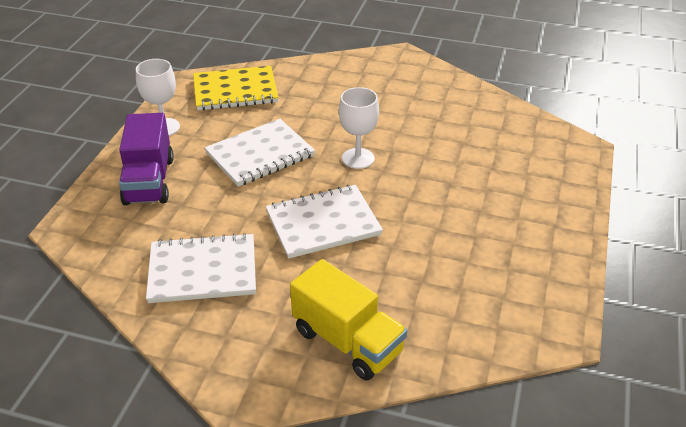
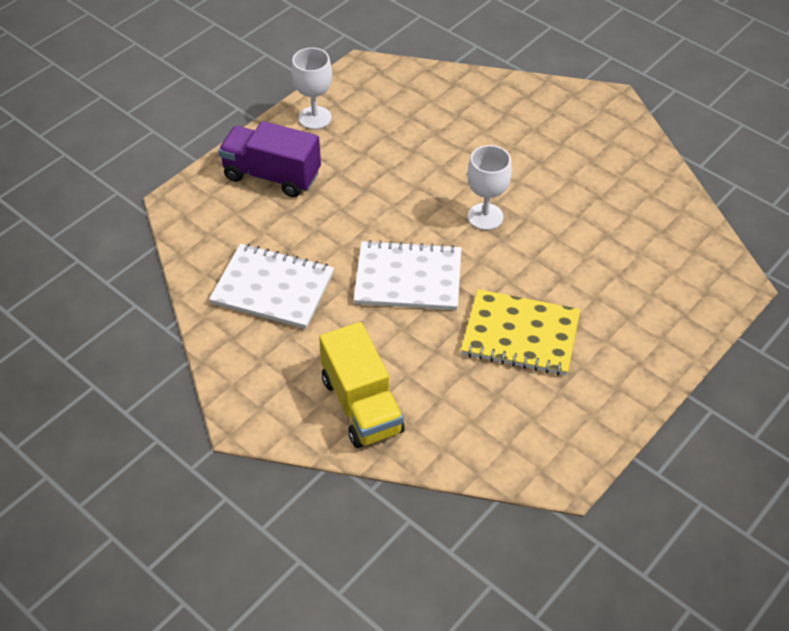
camera: 25 degrees right, 10 degrees up
purple truck [119,113,174,205] -> purple truck turned 90 degrees clockwise [218,121,321,197]
yellow notebook [193,66,279,110] -> yellow notebook moved to [461,289,581,375]
white notebook [204,119,315,187] -> none

